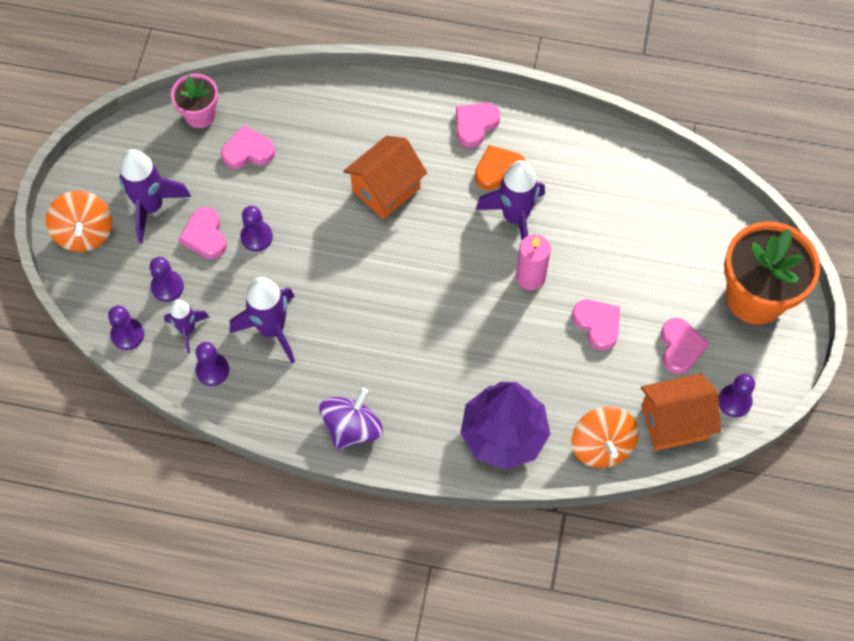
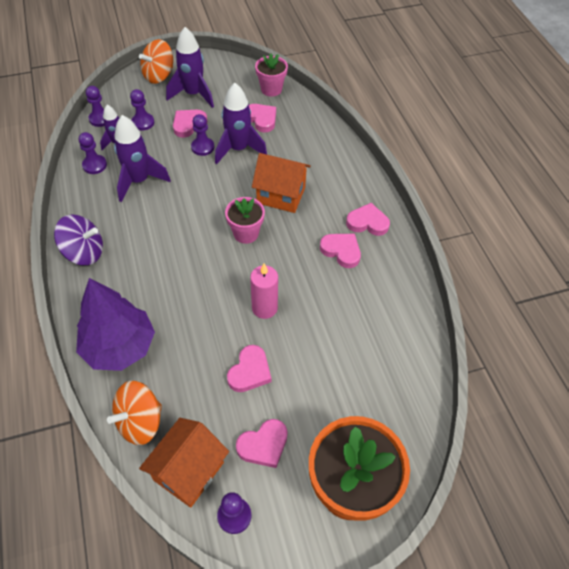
camera: 60 degrees right, 10 degrees down
orange heart [475,145,526,190] -> pink heart [320,234,361,268]
purple rocket [475,160,545,240] -> purple rocket moved to [215,83,267,165]
orange house [641,373,721,451] -> orange house turned 75 degrees clockwise [139,418,229,508]
none -> pink flower pot [225,197,265,244]

